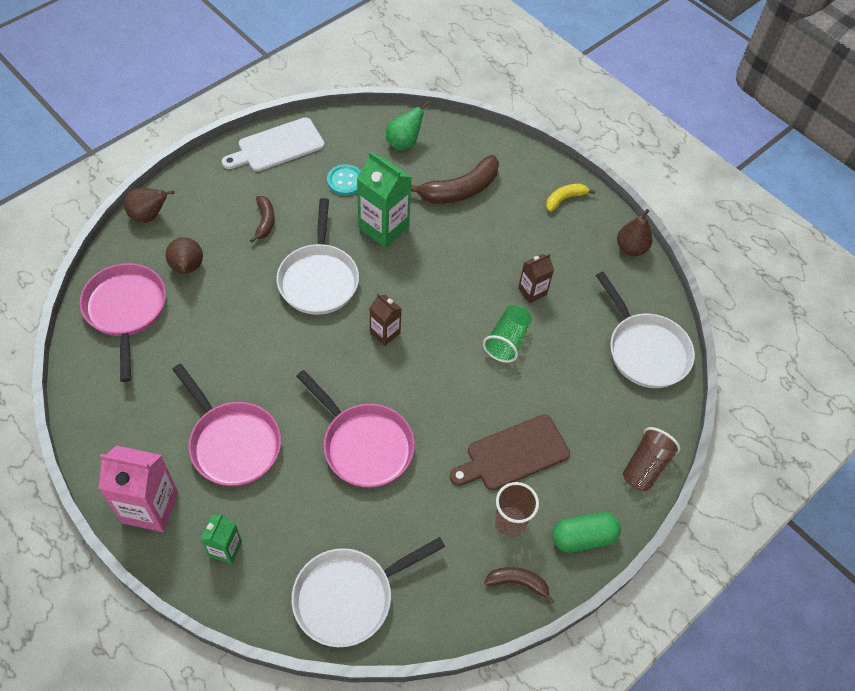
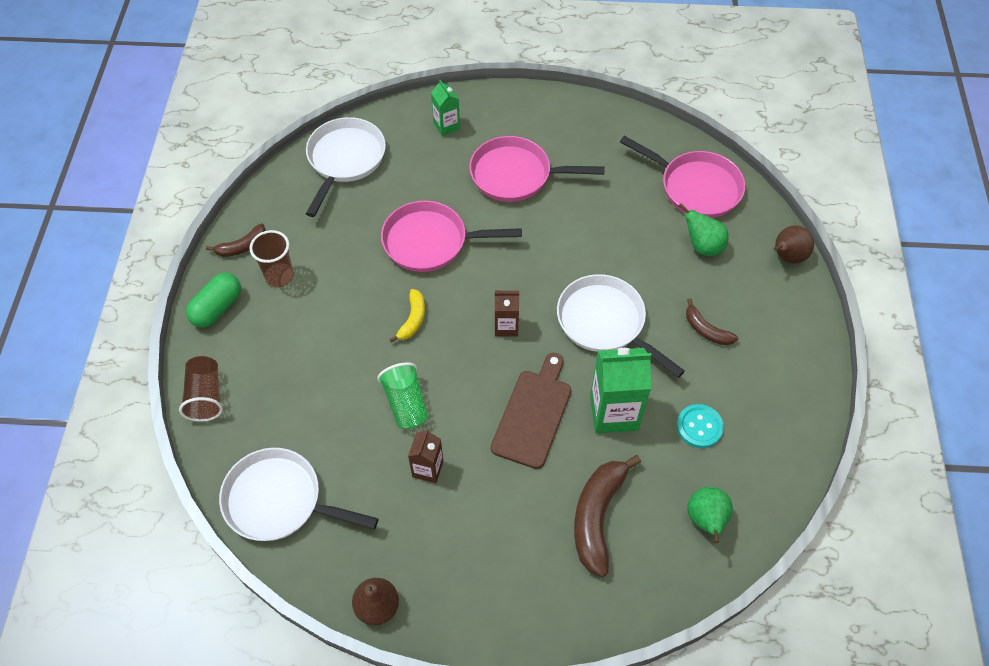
camera: 140 degrees right, 0 degrees up
pink carton [98,445,179,532] -> none
brown pear [166,237,203,273] -> green pear [679,204,729,256]
white cutting board [222,117,324,171] -> none
brown cutting board [450,414,570,490] -> brown cutting board moved to [491,353,571,469]
yellow banana [546,184,596,212] -> yellow banana moved to [390,289,425,343]

